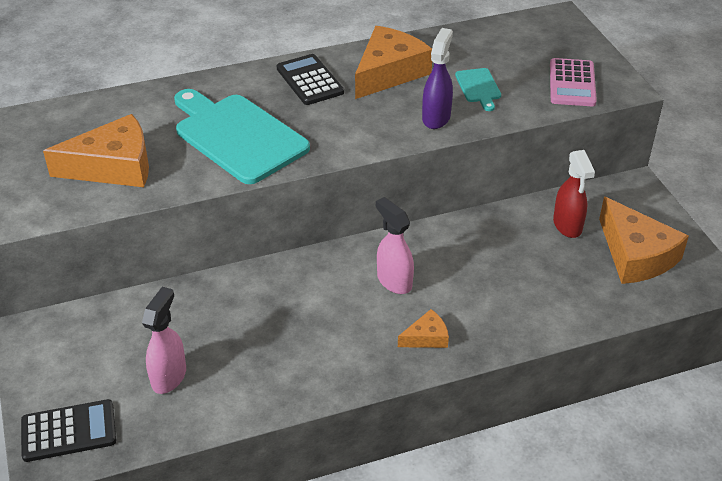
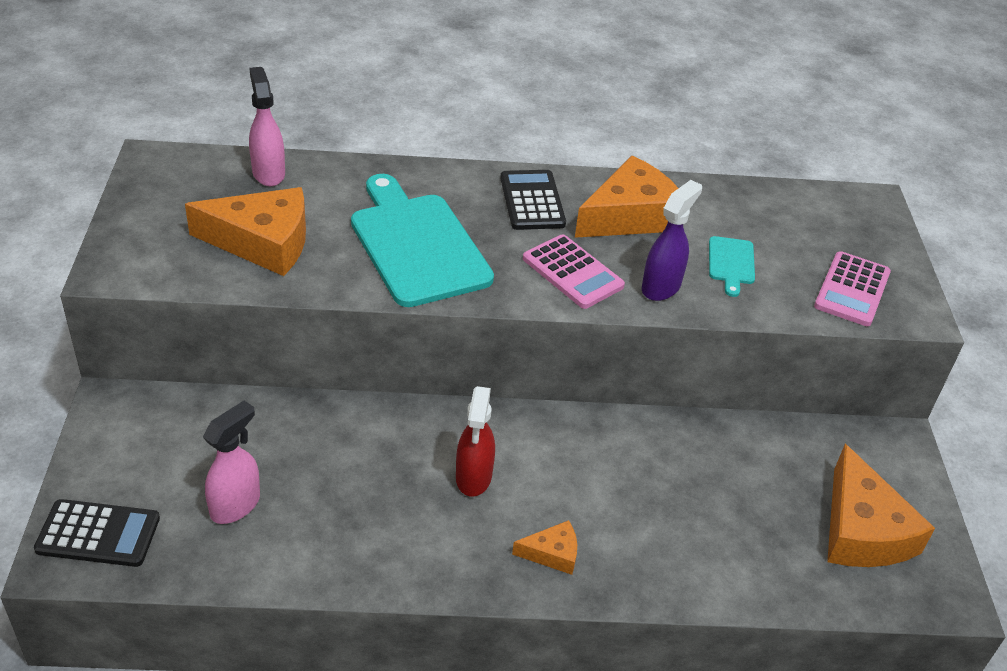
camera: 15 degrees right, 0 degrees up
pink spray bottle [376,197,414,294] -> pink spray bottle moved to [249,67,285,186]
red spray bottle [553,150,595,238] -> red spray bottle moved to [456,386,495,497]
none -> pink calculator [523,234,625,309]

